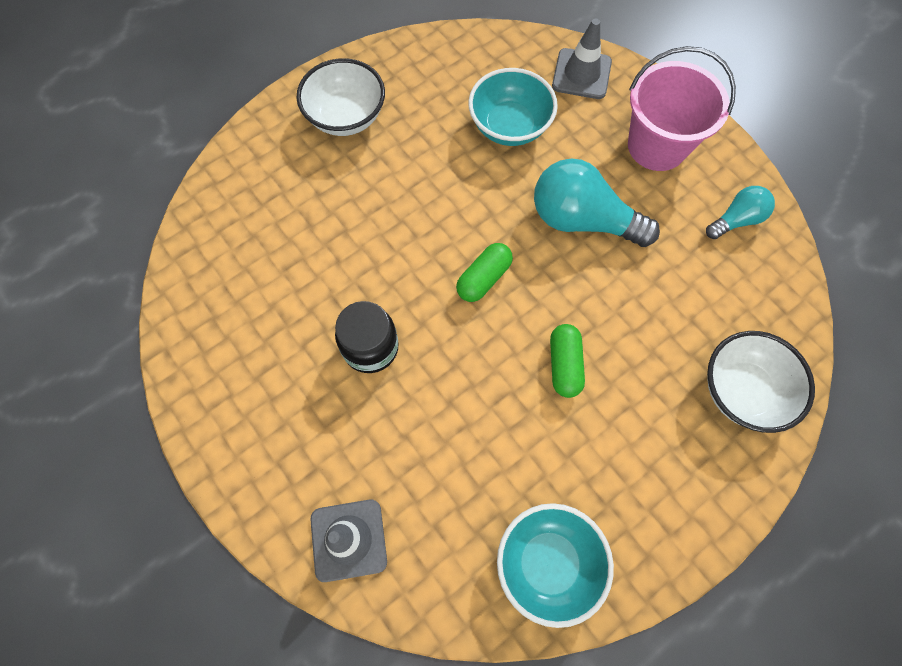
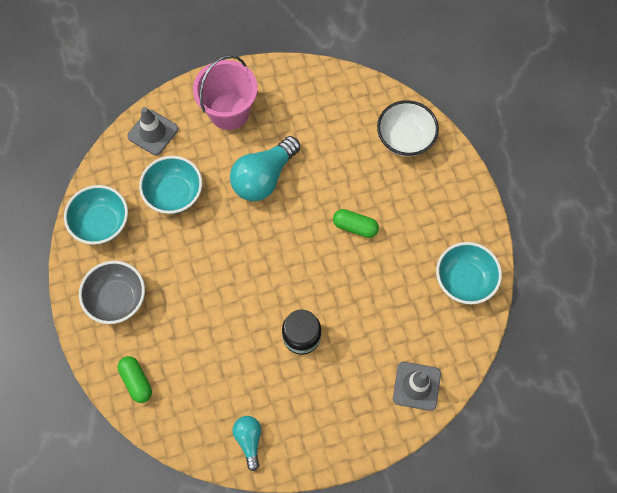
camera: 70 degrees left, 0 degrees up
white bowl [297,58,385,136] -> grey bowl [79,261,145,324]
green capsule [456,243,513,302] -> green capsule moved to [118,356,152,403]
turquoise light bulb [706,186,775,239] -> turquoise light bulb moved to [232,416,261,471]
none -> turquoise bowl [64,185,128,245]

